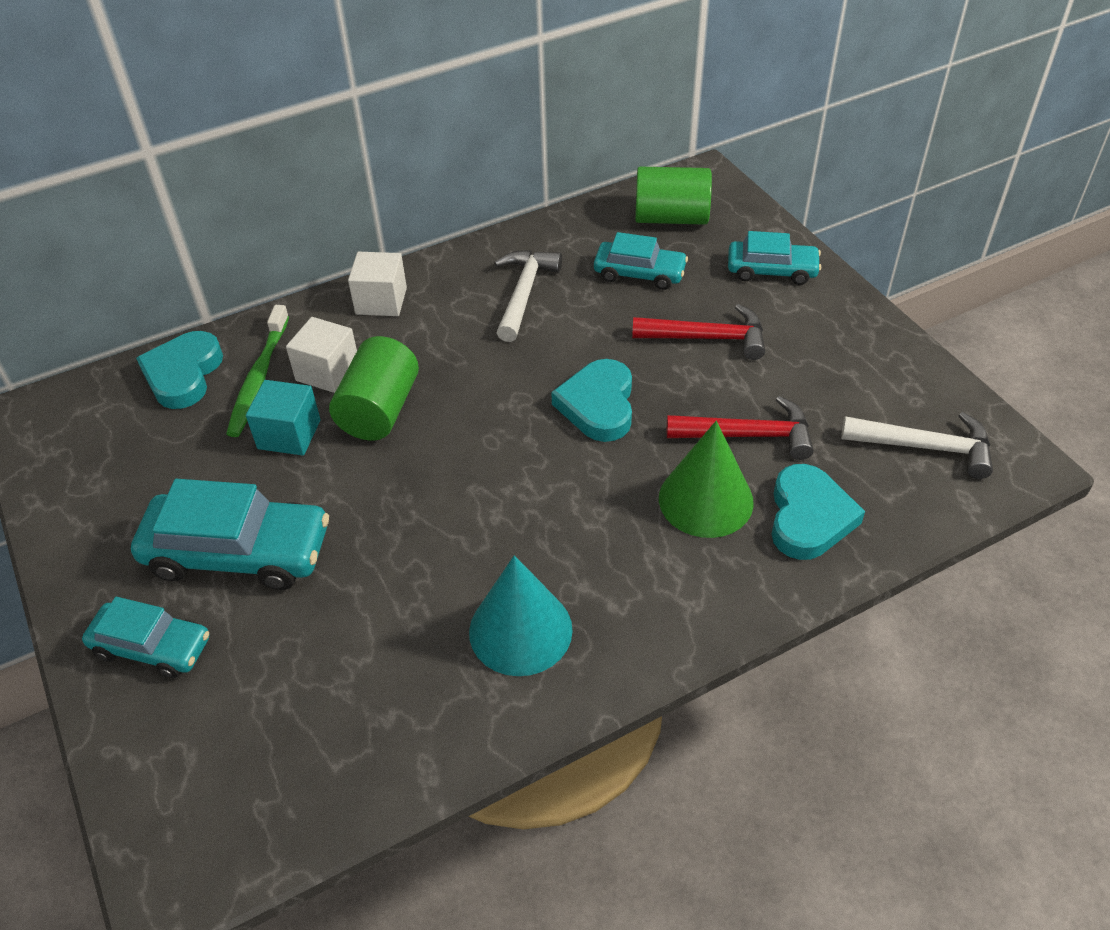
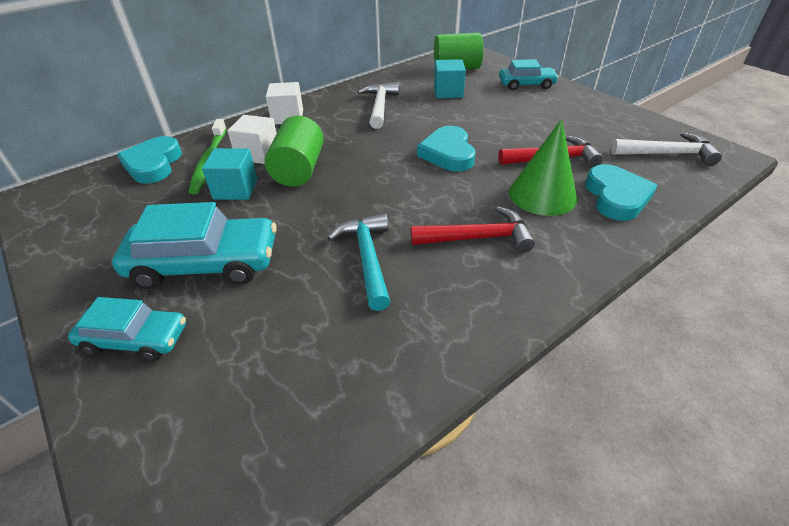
camera: 10 degrees left, 5 degrees down
turquoise cone [469,555,573,676] -> none
turquoise car [594,232,688,290] -> turquoise cube [434,59,466,98]
red hammer [632,304,765,360] -> red hammer moved to [411,206,535,253]
none -> turquoise hammer [327,213,390,311]

